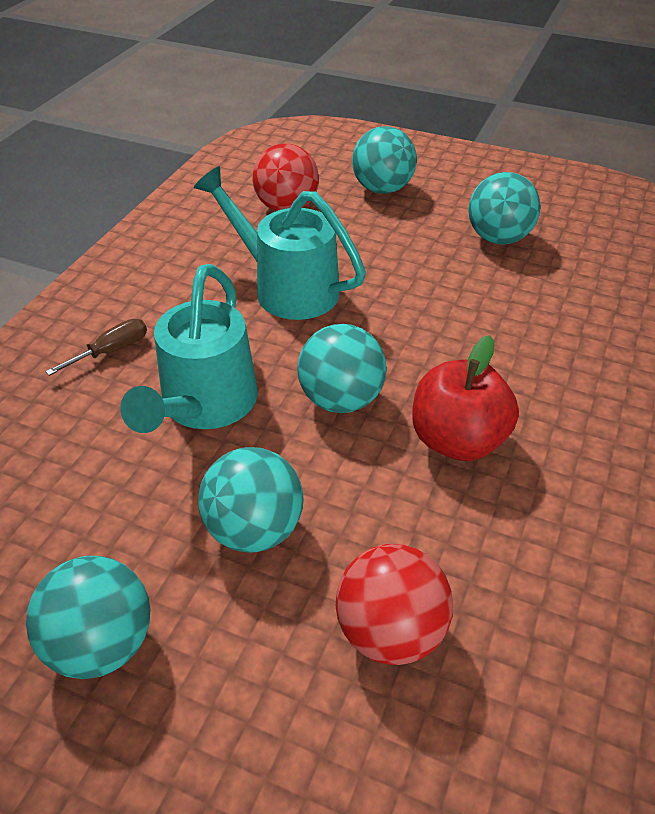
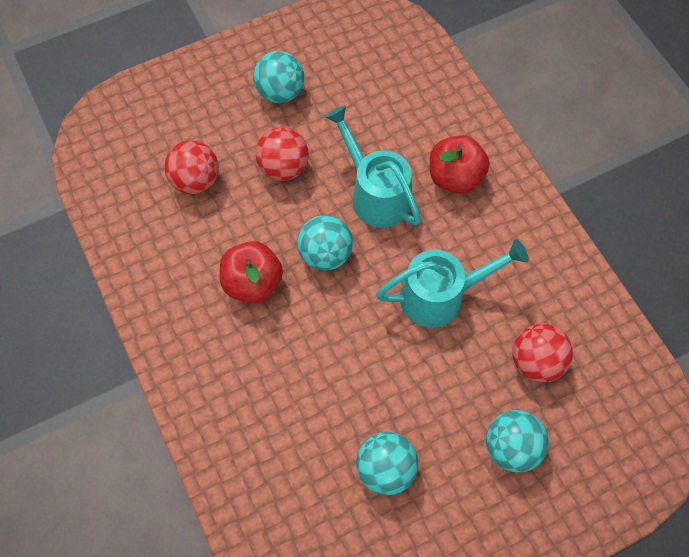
camera: 130 degrees right, 20 degrees up
brown screwdriver [45,319,147,376] -> red apple [430,135,489,194]
turquoise ball [198,447,304,553] -> red ball [255,127,309,181]

